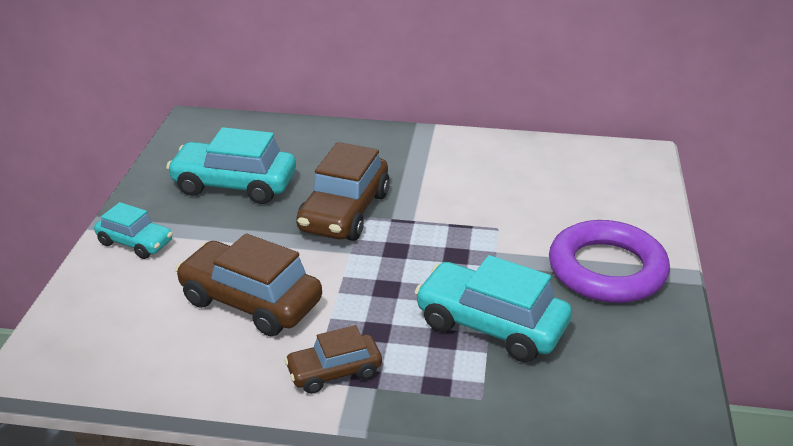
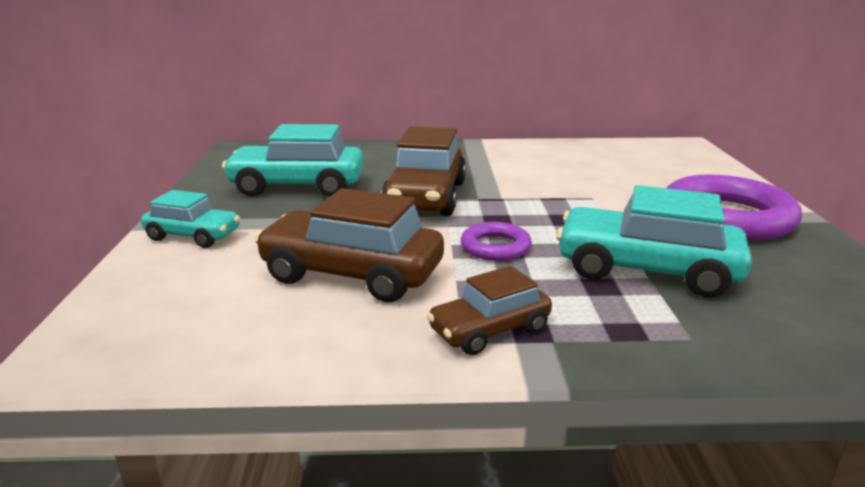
camera: 10 degrees left, 10 degrees down
none -> purple ring [461,222,532,261]

